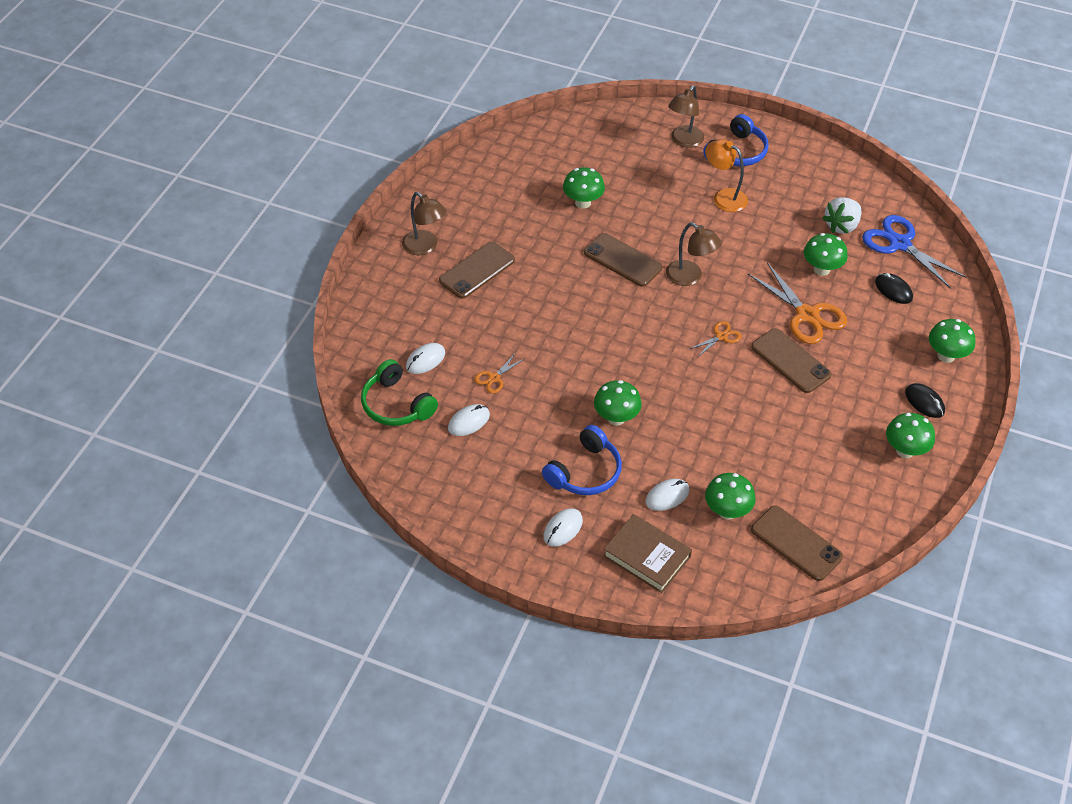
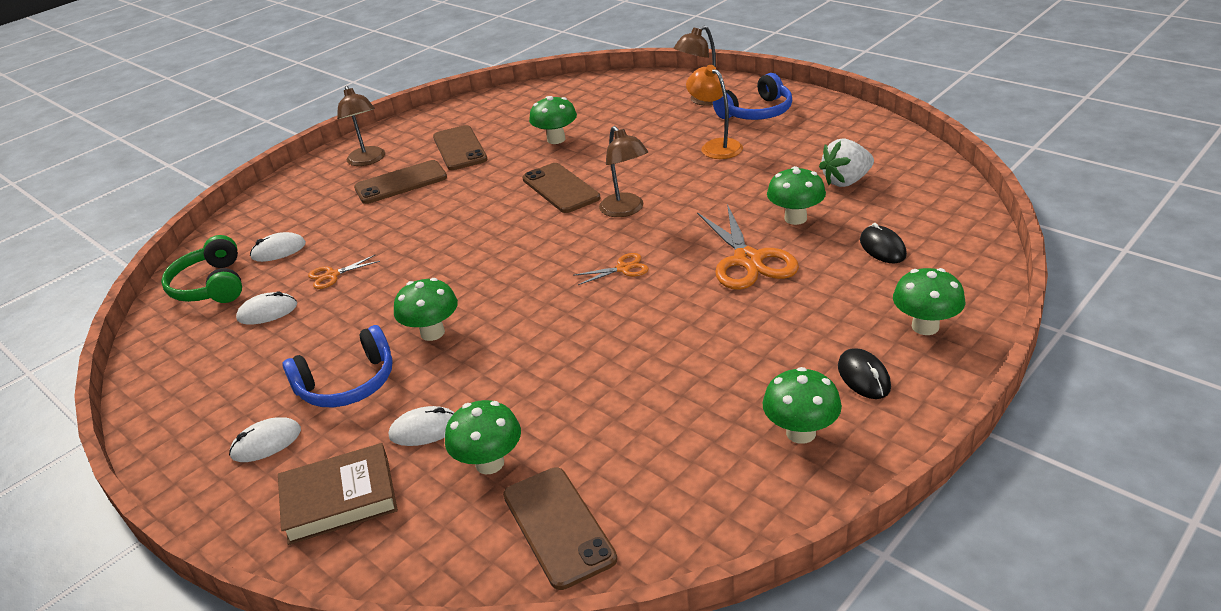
camera: 25 degrees right, 15 degrees down
brown book [603,514,692,593] -> brown book turned 75 degrees counterclockwise [278,443,398,545]
brown phone [751,328,832,393] -> brown phone moved to [433,125,488,170]
blue scissors [862,215,966,289] -> none

